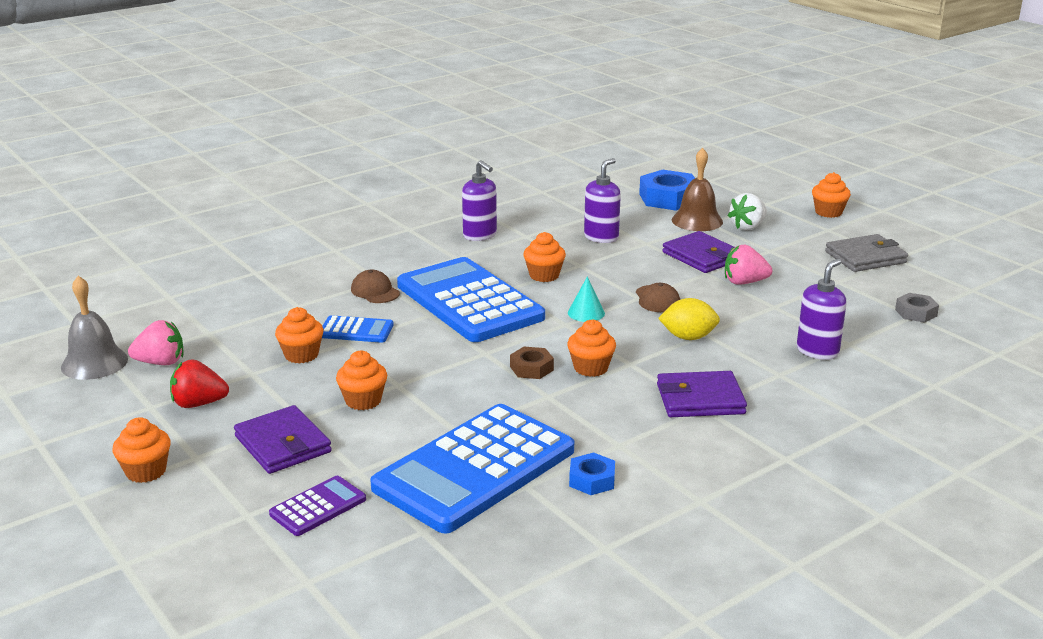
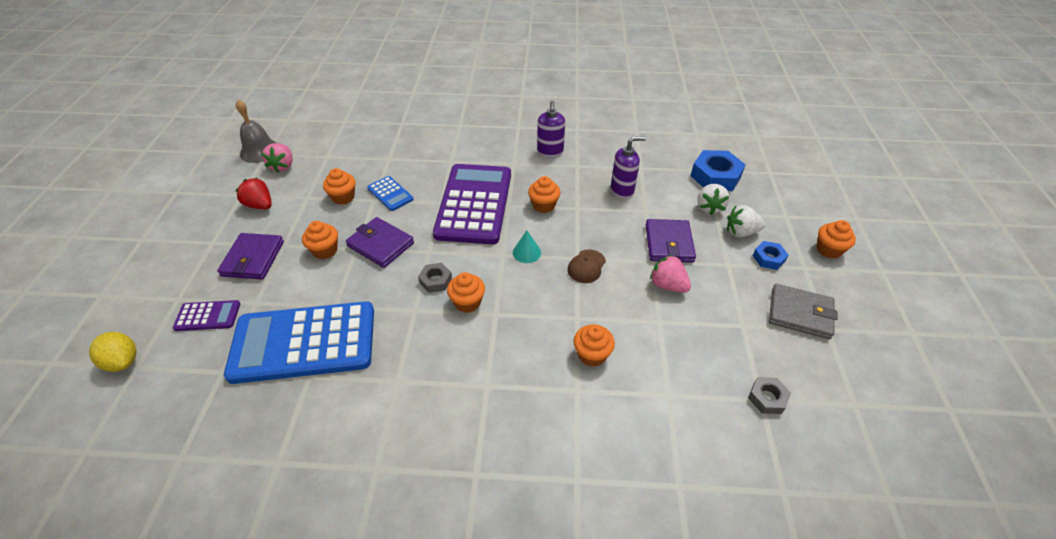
camera: 40 degrees right, 20 degrees up
orange cupcake [112,417,171,483] -> orange cupcake moved to [573,325,615,367]
pink strawberry [128,320,183,365] -> pink strawberry turned 60 degrees clockwise [261,143,293,173]
brown cap [351,270,400,303] -> none
blue calculator [397,257,545,342] -> purple calculator [433,164,511,244]
brown nut [510,347,554,379] -> grey nut [418,263,452,293]
blue nut [569,452,615,495] -> blue nut moved to [753,241,788,270]
purple wallet [657,371,747,417] -> purple wallet moved to [346,217,414,268]
yellow lemon [658,298,720,340] -> yellow lemon moved to [89,332,136,372]
brown bell [672,148,723,231] -> white strawberry [697,184,730,215]
purple soap dispenser [797,259,846,360] -> none

